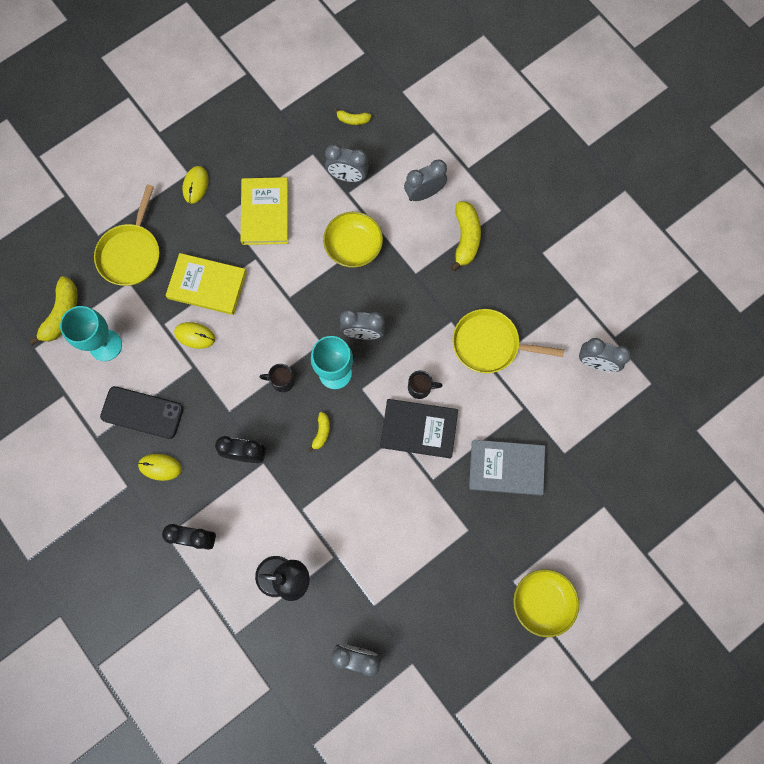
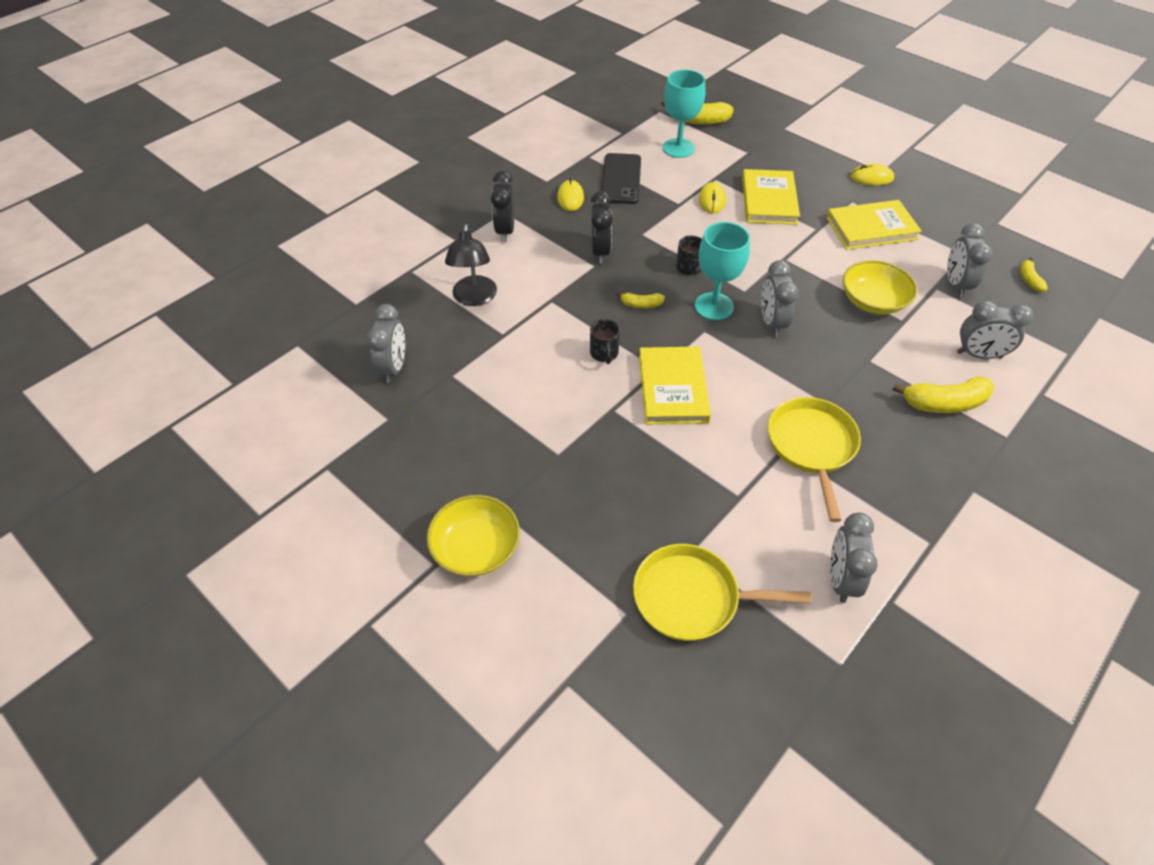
camera: 80 degrees right, 25 degrees down
yellow pan [94,184,159,286] -> yellow pan moved to [633,544,812,641]
black book [380,399,458,458] -> yellow book [639,347,711,424]
grey clock [404,160,447,201] -> grey clock turned 135 degrees clockwise [957,301,1033,359]
black mug [408,370,443,399] -> black mug moved to [590,319,620,364]
grey book [469,440,545,496] -> none

